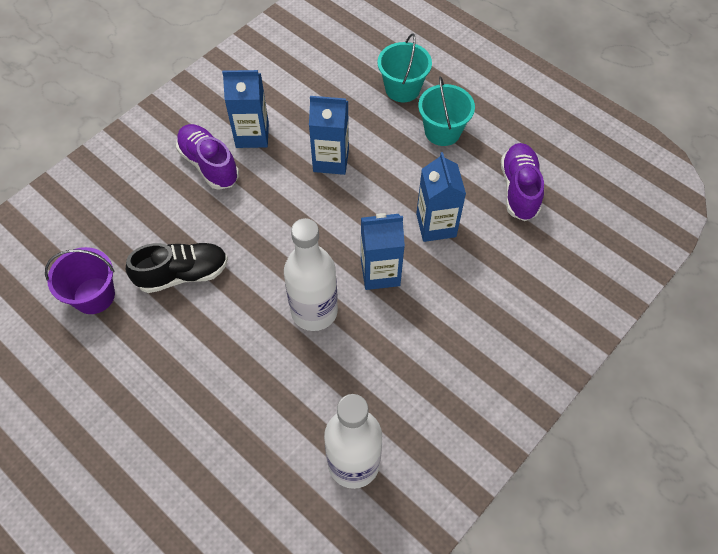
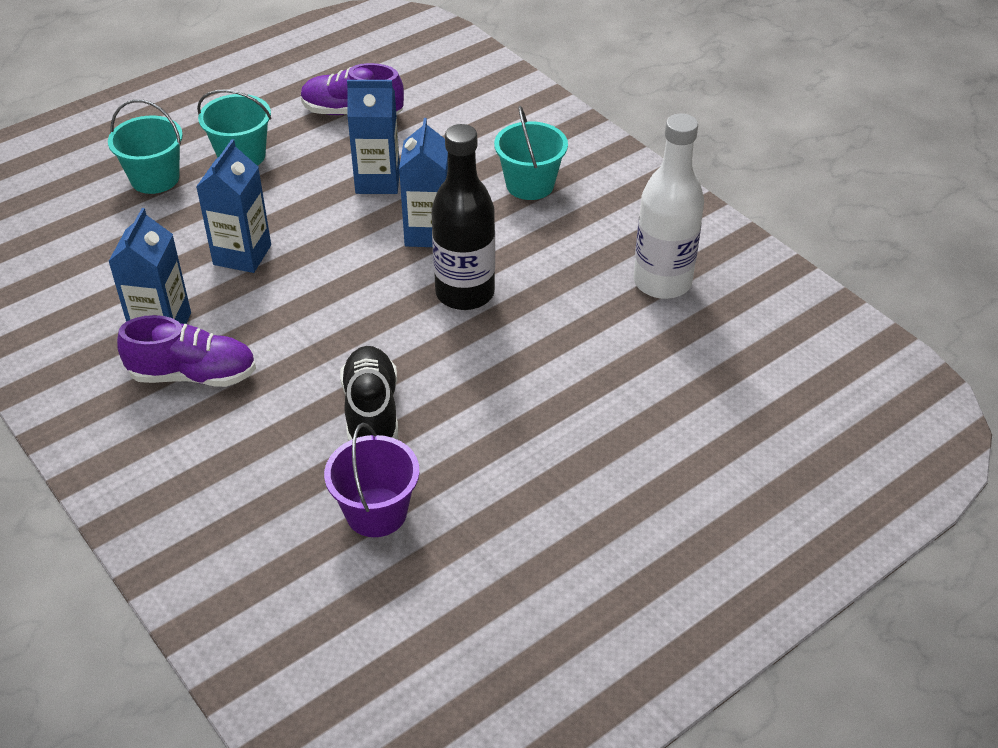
camera: 80 degrees left, 15 degrees down
purple shoe [176,124,239,190] -> purple shoe turned 150 degrees counterclockwise [117,315,256,387]
white bottle [284,218,338,331] -> black bottle [431,124,495,310]
none -> turquoise bucket [494,106,568,200]

